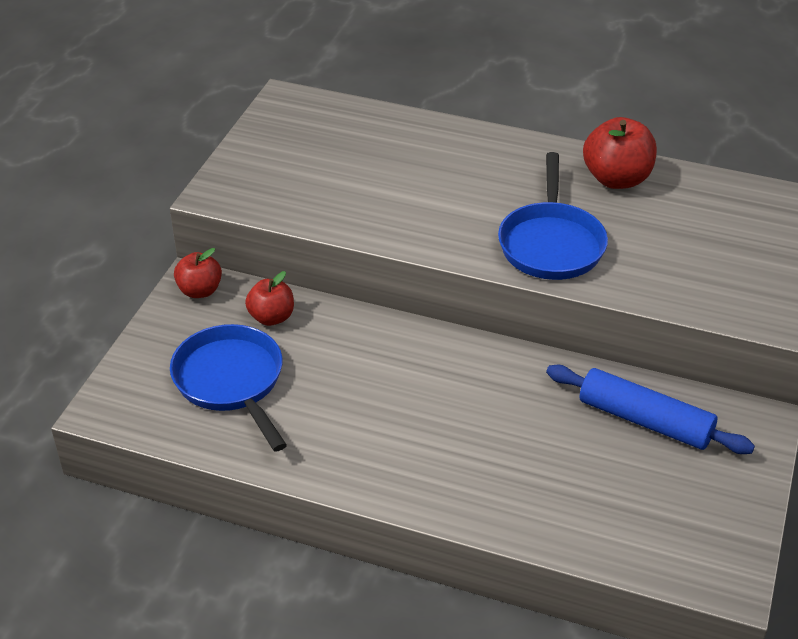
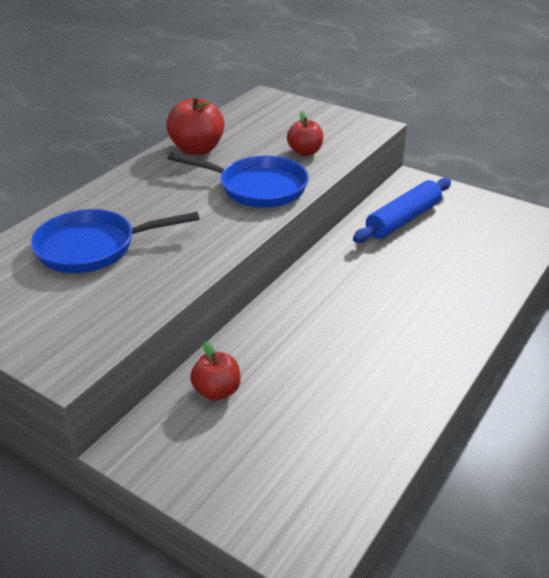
camera: 75 degrees left, 5 degrees down
blue pan [170,324,287,451] -> blue pan moved to [31,209,200,273]
red apple [174,248,222,298] -> red apple moved to [287,111,323,156]

